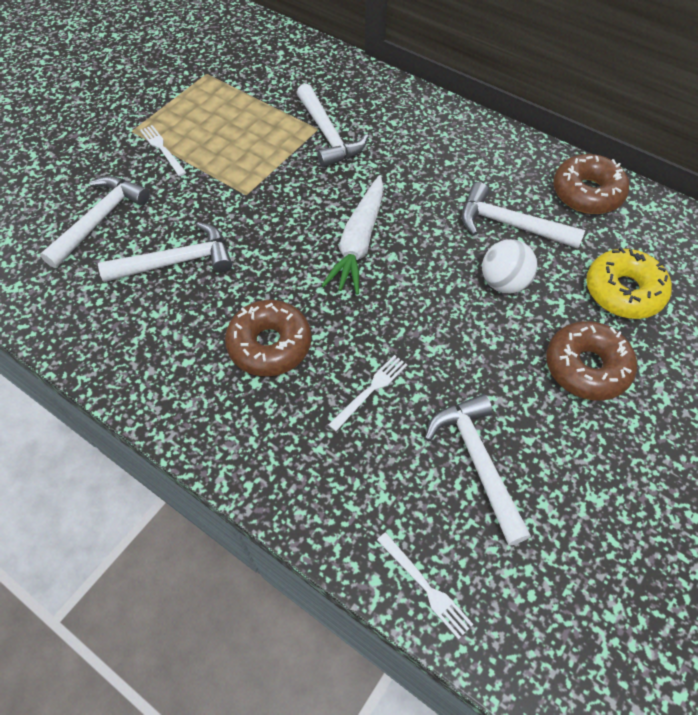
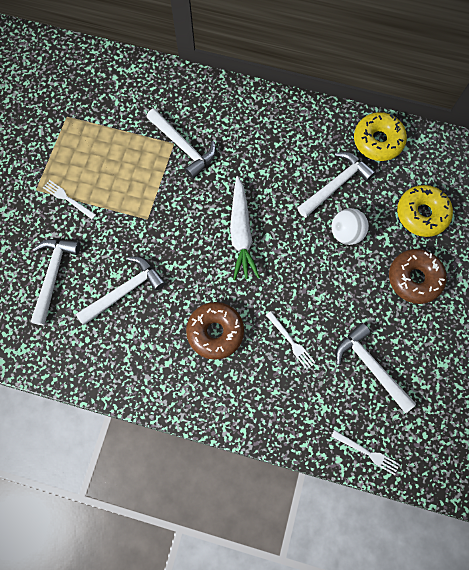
camera: 20 degrees left, 15 degrees up
white fork [328,355,407,431] -> white fork turned 120 degrees clockwise [266,311,316,370]
white hammer [462,182,585,249] -> white hammer turned 135 degrees clockwise [297,152,376,218]
brown donut [553,154,629,214] -> yellow donut [354,112,407,161]

